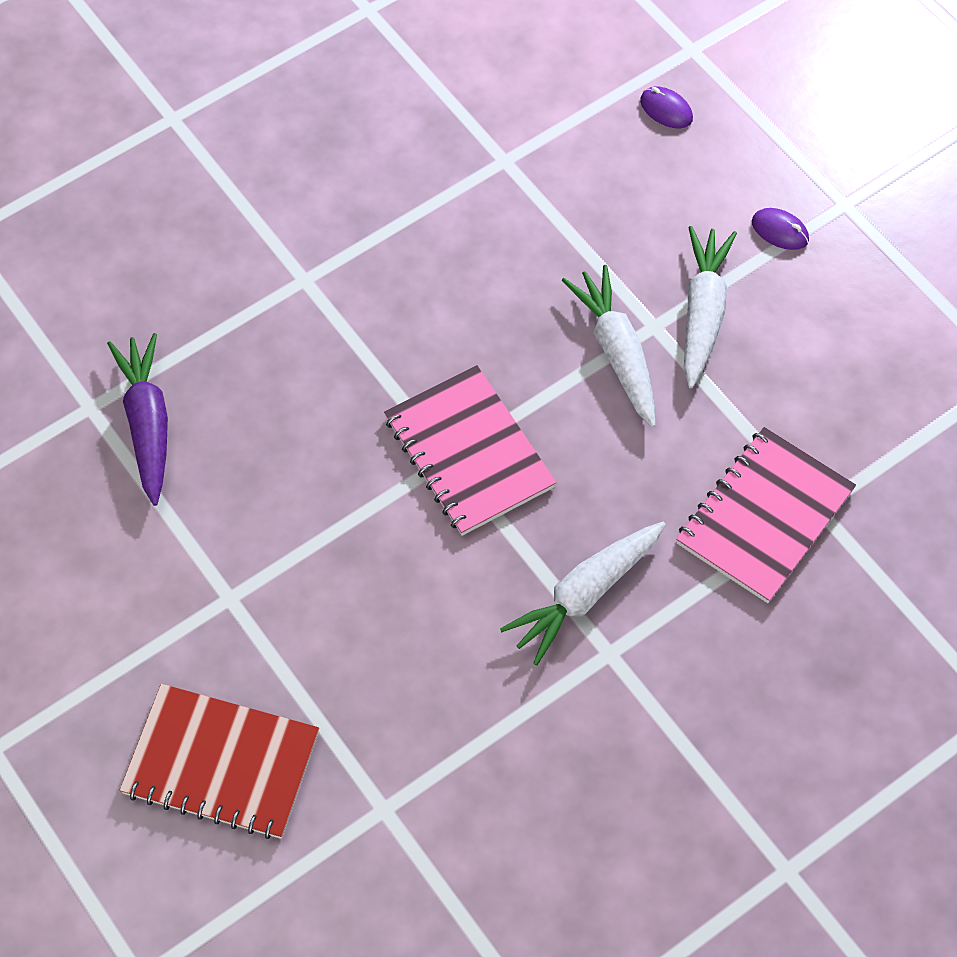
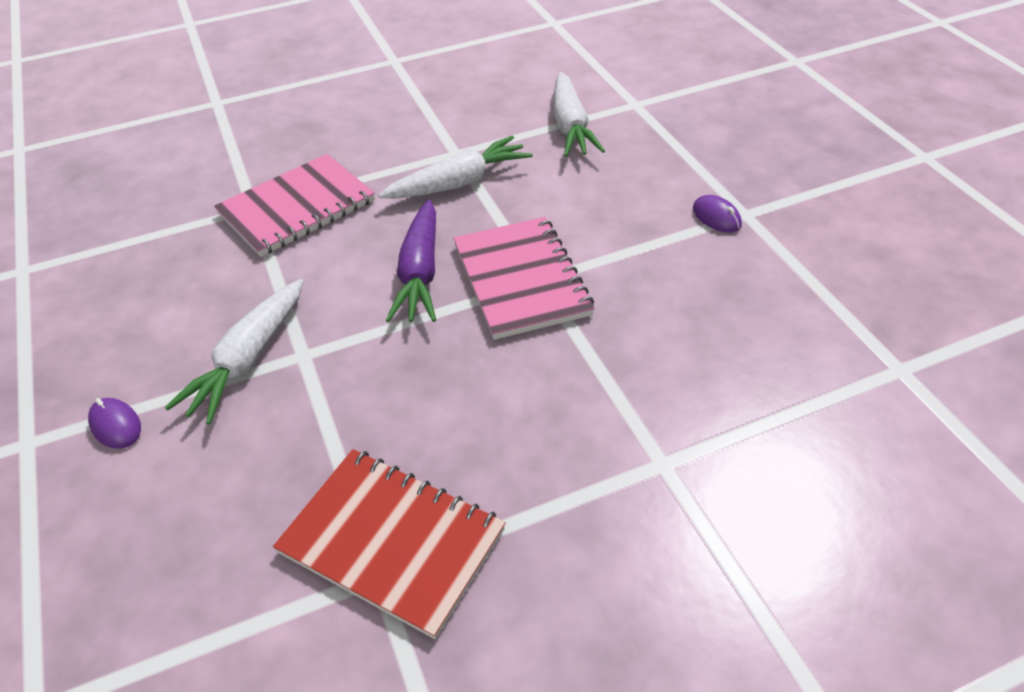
camera: 165 degrees left, 15 degrees down
purple carrot [107,333,168,506] -> purple carrot moved to [386,200,436,322]
red notebook [120,684,319,839] -> red notebook moved to [273,449,506,639]
white carrot [562,265,656,427] -> white carrot moved to [553,72,605,157]
purple mouse [640,87,693,128] -> purple mouse moved to [693,195,742,233]

